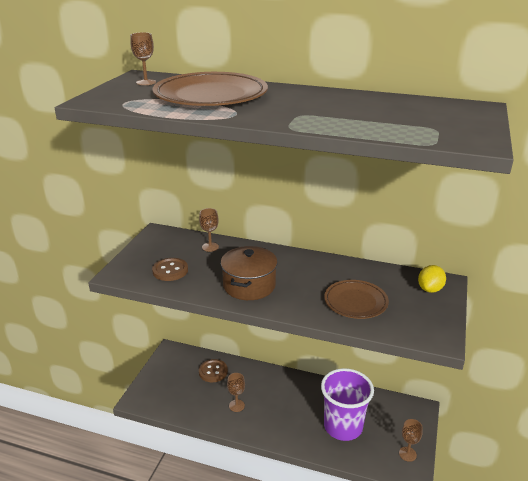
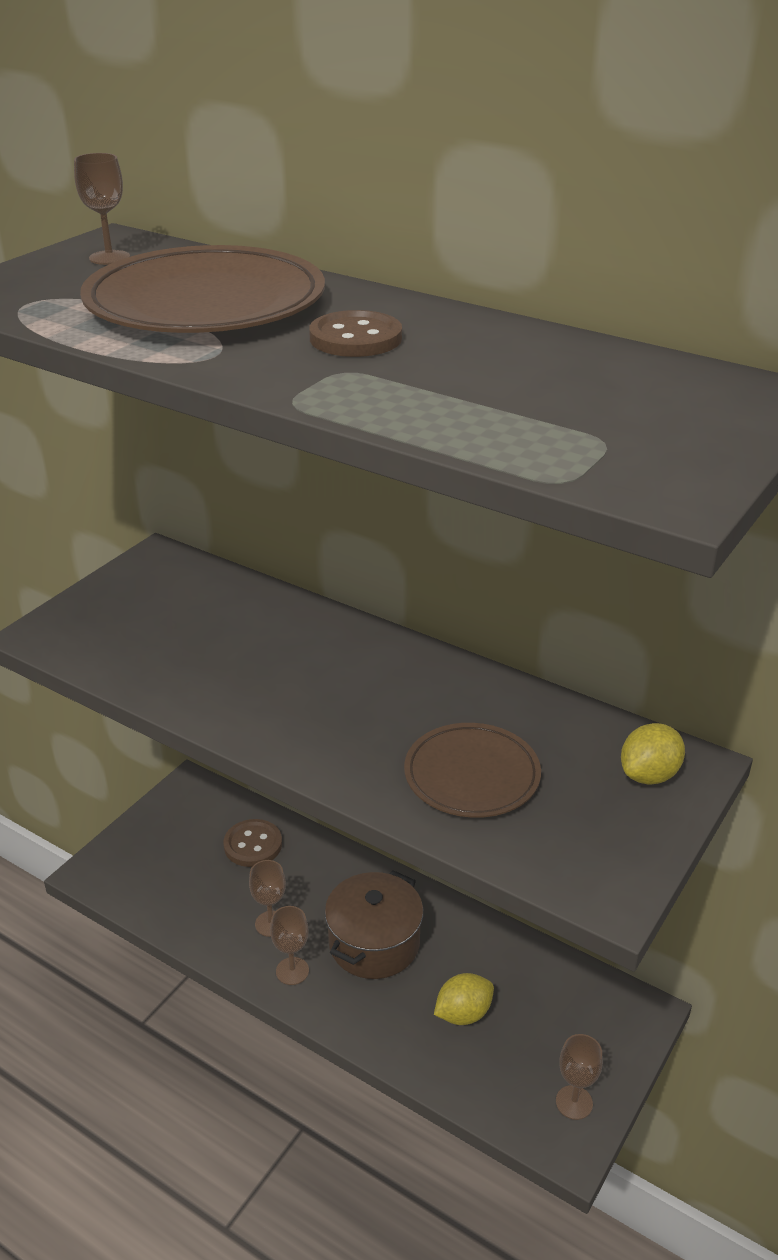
camera: 15 degrees right, 5 degrees up
brown button [152,258,188,281] -> brown button moved to [309,310,402,357]
brown goblet [199,208,219,252] -> brown goblet moved to [270,906,309,985]
brown pot [221,246,278,300] -> brown pot moved to [325,870,423,979]
purple cup [321,368,374,441] -> yellow lemon [434,973,494,1025]

